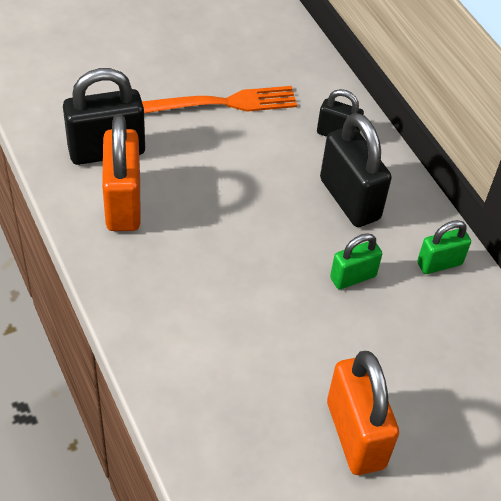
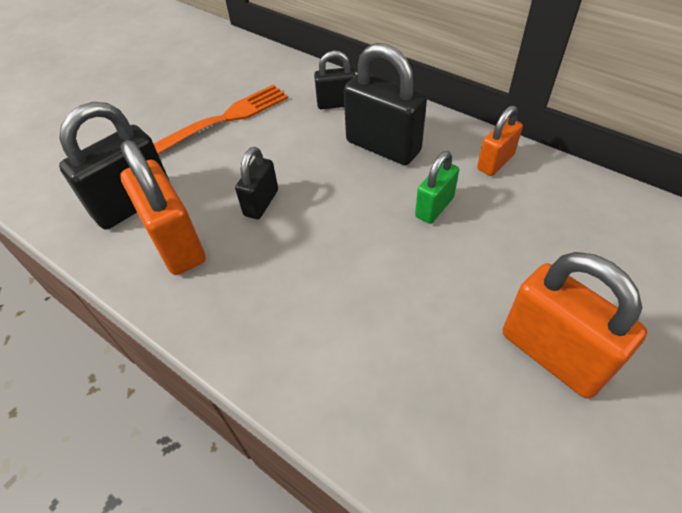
camera: 20 degrees left, 0 degrees up
green padlock [417,220,471,274] -> orange padlock [477,106,523,176]
none -> black padlock [235,147,278,219]

